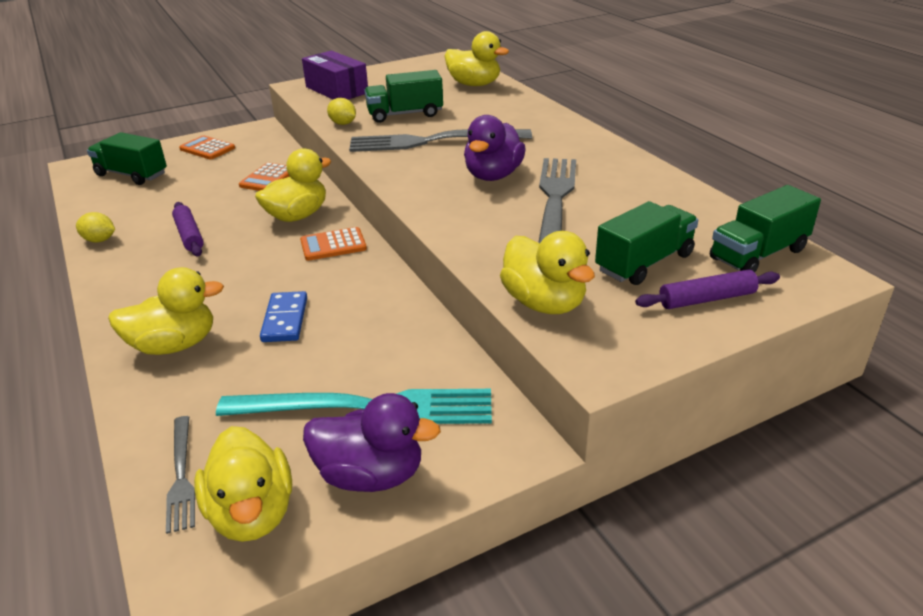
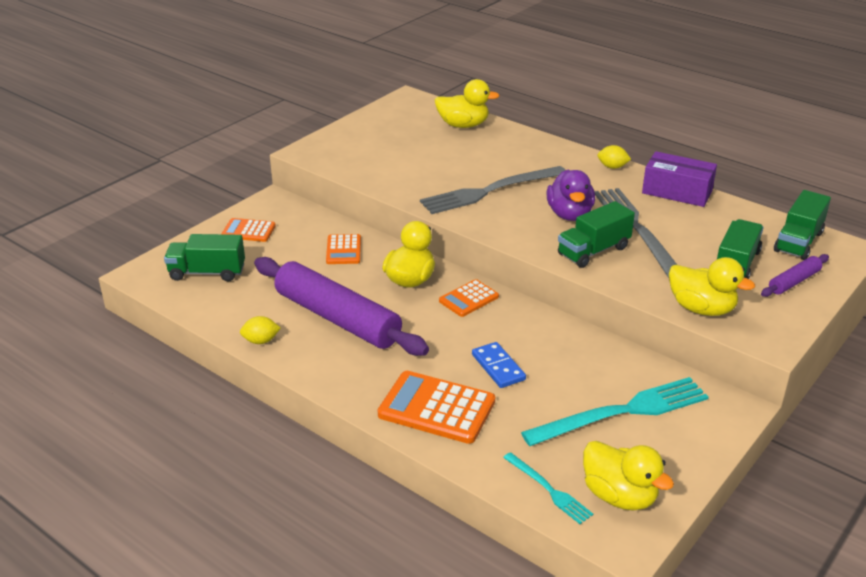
camera: 25 degrees left, 0 degrees up
yellow duck [108,267,224,355] -> orange calculator [378,371,495,444]
grey fork [166,416,195,534] -> turquoise fork [503,452,593,524]
purple rolling pin [172,202,204,256] -> purple rolling pin [254,257,429,356], size x2.21
purple box [302,50,368,99] -> purple box moved to [642,151,717,207]
purple duck [303,393,441,492] -> none
yellow lemon [327,98,356,125] -> yellow lemon moved to [597,145,631,169]
green truck [364,70,443,123] -> green truck moved to [558,201,635,268]

